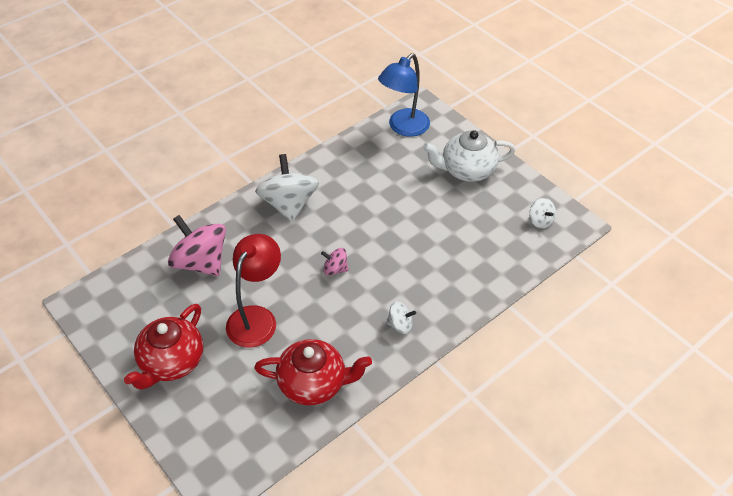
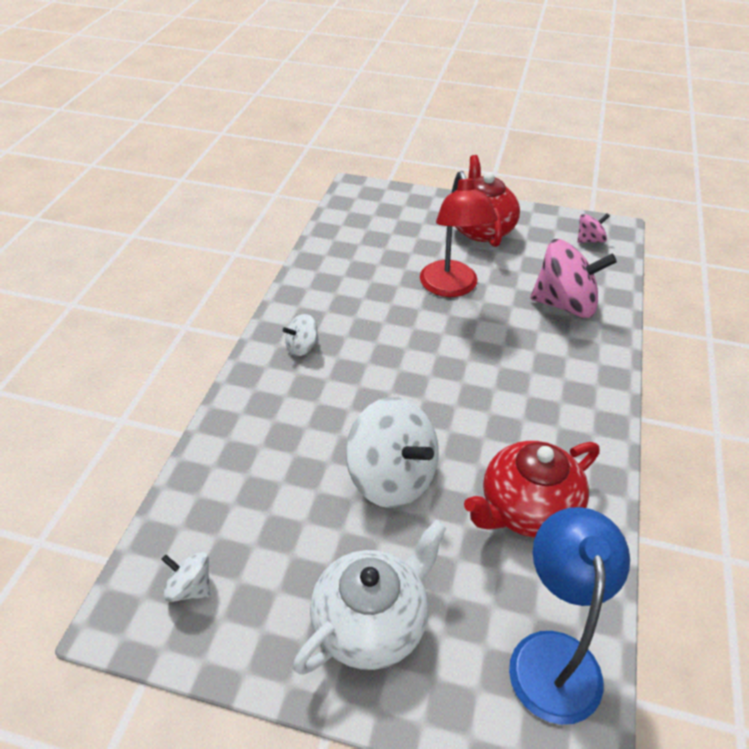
camera: 145 degrees right, 5 degrees down
red teapot [254,339,372,405] -> red teapot moved to [464,441,599,538]
white spinning top [255,154,319,222] -> white spinning top moved to [346,397,439,508]
pink spinning top [321,248,348,276] -> pink spinning top moved to [577,214,610,243]

